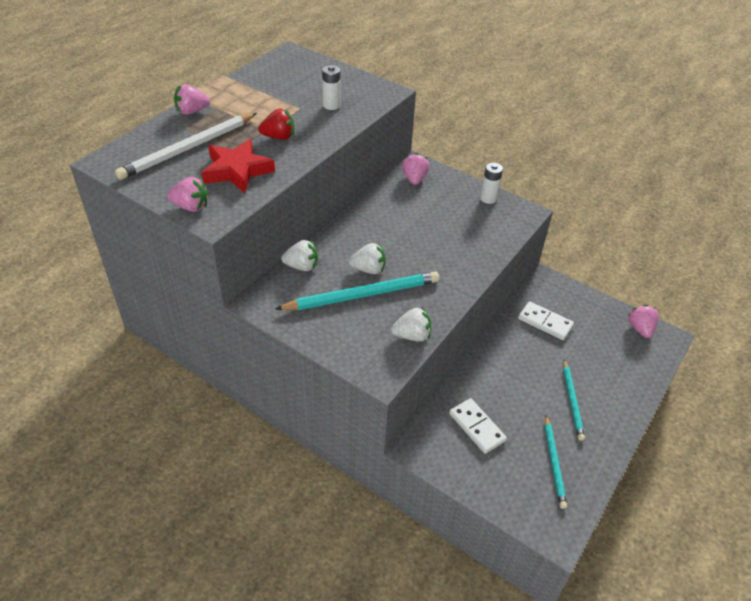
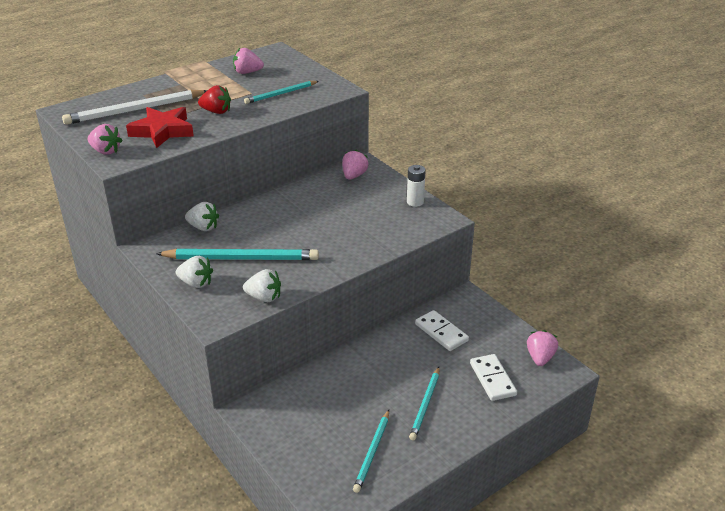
camera: 20 degrees right, 10 degrees down
pink strawberry [174,84,210,115] -> pink strawberry moved to [233,48,264,74]
white battery [322,65,340,110] -> turquoise pencil [244,81,319,104]
white strawberry [349,243,386,274] -> white strawberry moved to [176,256,213,288]
white domino [449,398,507,454] -> white domino moved to [470,354,517,401]

